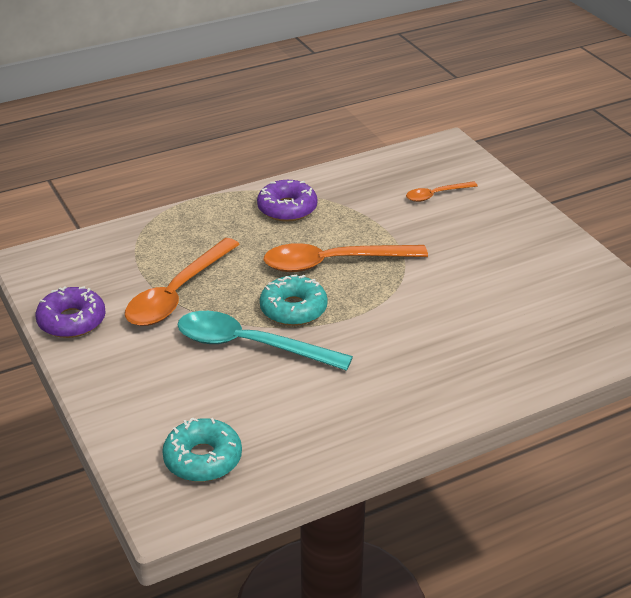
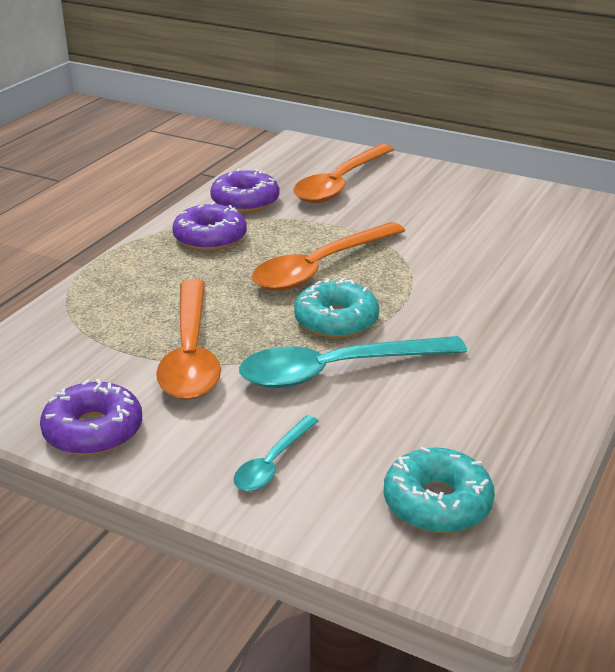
camera: 35 degrees left, 5 degrees down
orange spoon [406,181,478,202] -> orange spoon [293,144,394,203], size x1.95
none -> purple donut [210,168,280,213]
none -> turquoise spoon [234,415,319,491]

